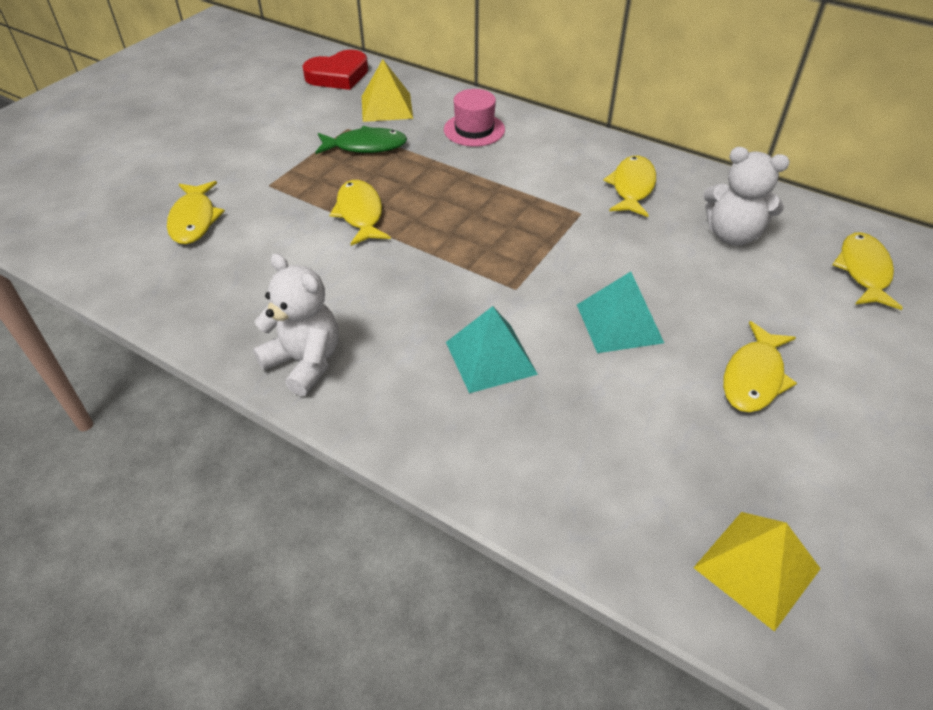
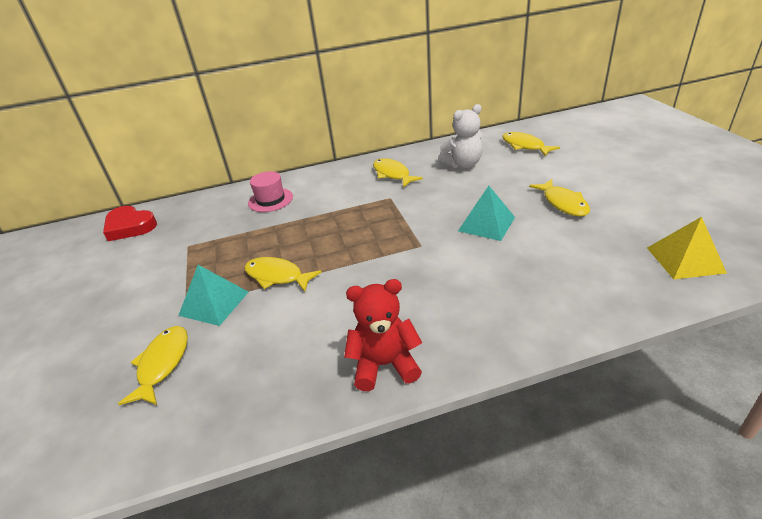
camera: 45 degrees left, 10 degrees down
yellow fish [167,181,225,244] -> yellow fish turned 120 degrees counterclockwise [118,326,188,405]
white teddy bear [253,253,338,396] -> red teddy bear [344,279,422,391]
red heart [302,50,368,90] -> red heart turned 105 degrees clockwise [103,206,157,241]
green fish [315,126,407,154] -> none
yellow pyramid [362,59,413,122] -> none
turquoise pyramid [446,306,538,393] -> turquoise pyramid moved to [178,265,248,326]

